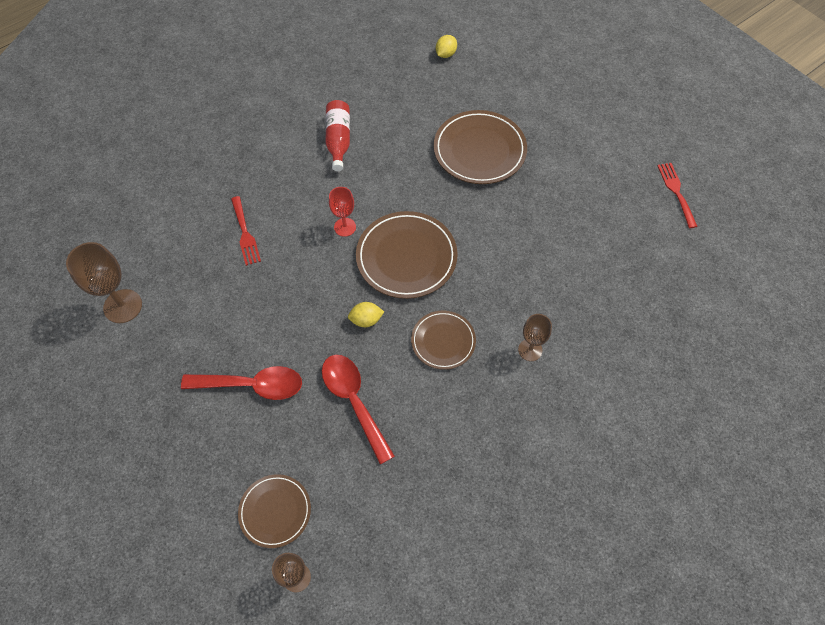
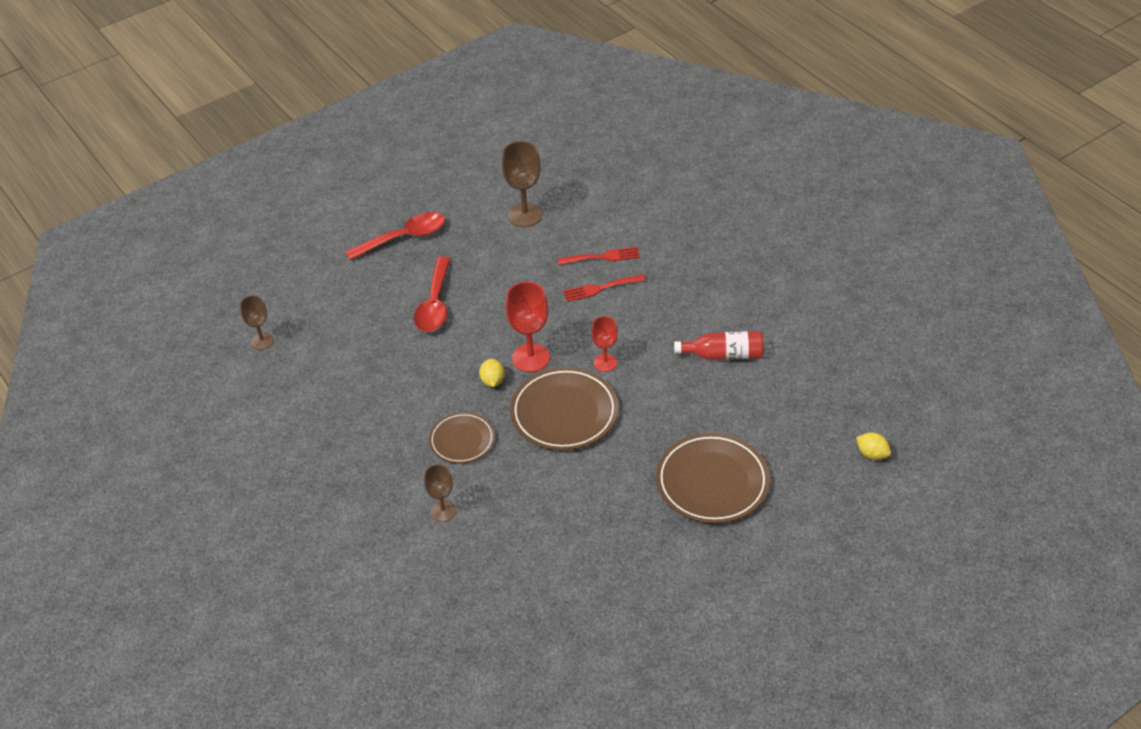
camera: 95 degrees right, 15 degrees down
brown plate [238,474,311,548] -> none
red spoon [322,355,395,464] -> red spoon moved to [345,212,445,260]
red fork [657,163,698,228] -> red fork moved to [558,247,640,265]
none -> red goblet [505,282,550,372]

